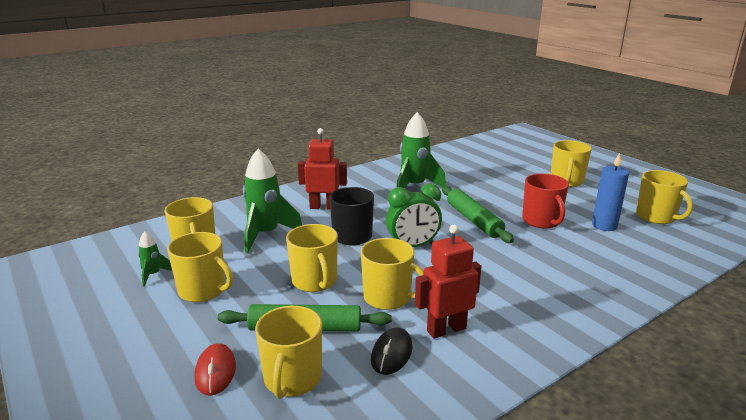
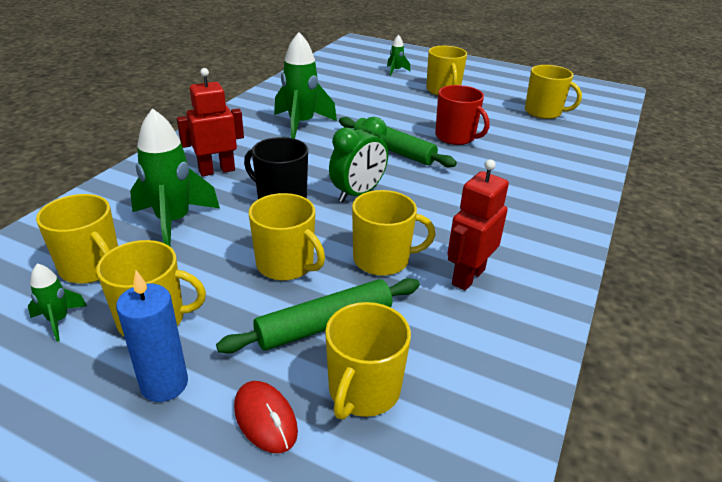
camera: 30 degrees left, 10 degrees up
yellow mug [255,306,322,399] -> yellow mug turned 45 degrees clockwise [325,302,411,420]
black mouse [371,328,413,375] -> none
blue candle [592,153,629,231] -> blue candle moved to [116,270,188,402]
none -> green rocket [387,35,410,76]

